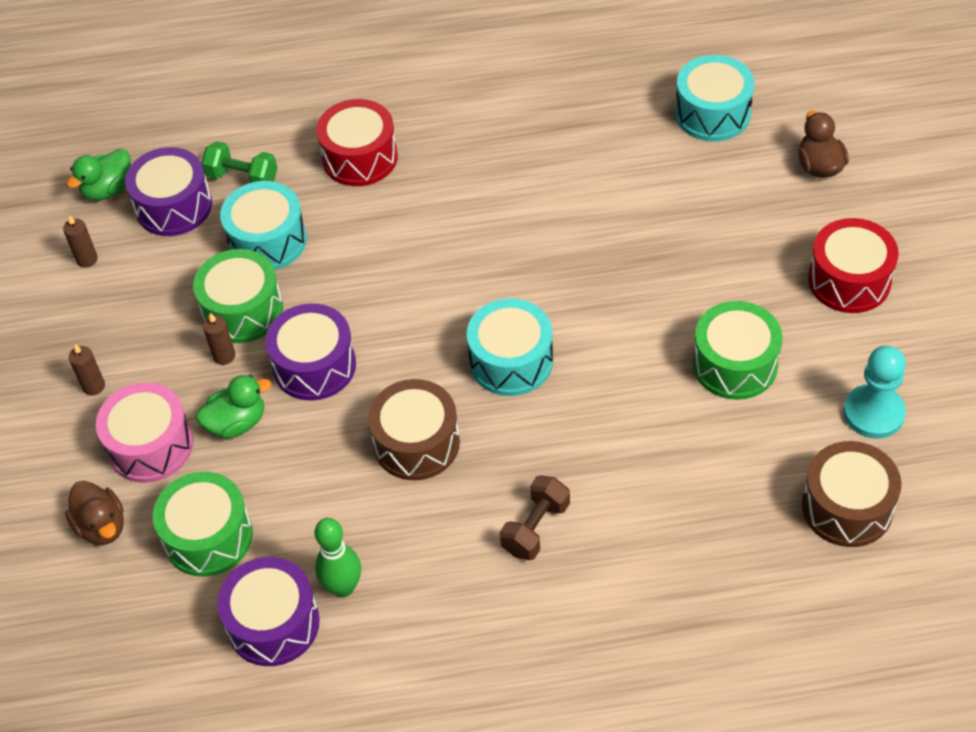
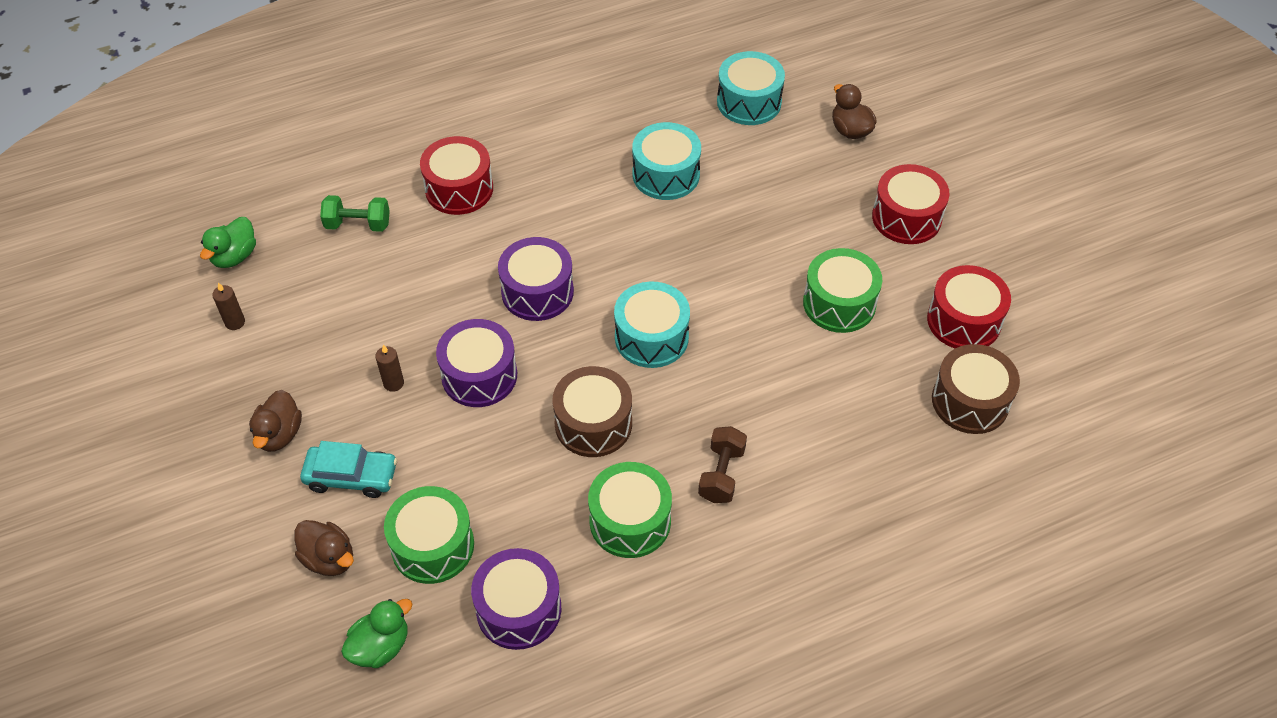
camera: 20 degrees left, 0 degrees up
brown candle [69,344,105,395] -> brown duck [249,390,302,452]
pink drum [96,382,193,483] -> turquoise car [300,441,397,498]
purple drum [125,147,212,236] -> purple drum moved to [498,237,574,321]
green drum [193,249,283,343] -> green drum moved to [588,462,672,558]
green duck [196,375,271,439] -> green duck moved to [341,599,413,668]
turquoise drum [220,181,307,270] -> turquoise drum moved to [632,122,701,200]
green bowling pin [315,518,361,597] -> none
turquoise pawn [844,346,906,439] -> red drum [927,265,1011,348]

